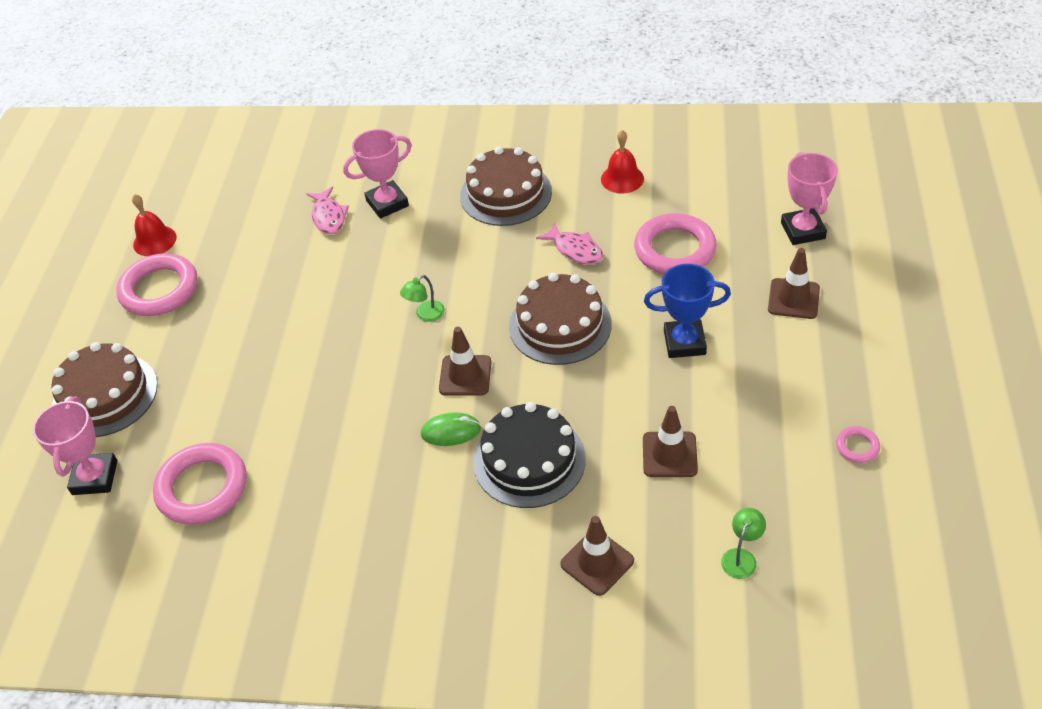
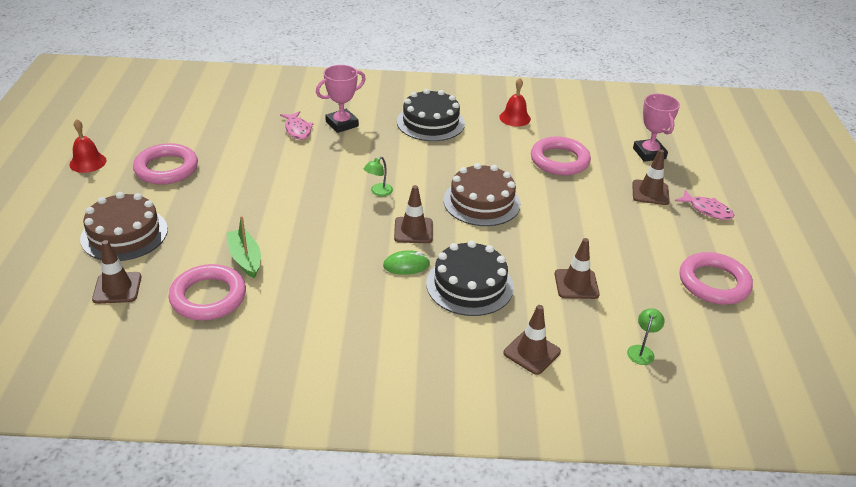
camera: 10 degrees left, 10 degrees down
pink trophy [33,396,117,495] -> brown traffic cone [92,240,141,304]
red bell [132,194,177,256] -> red bell moved to [69,119,106,173]
brown cake [460,146,552,226] -> black cake [397,89,465,141]
pink fish [536,223,603,264] -> pink fish moved to [675,190,734,220]
blue trophy [644,264,731,358] -> none
pink ring [836,426,880,463] -> pink ring [680,252,753,305], size x2.22
none -> green boat [227,216,261,278]

